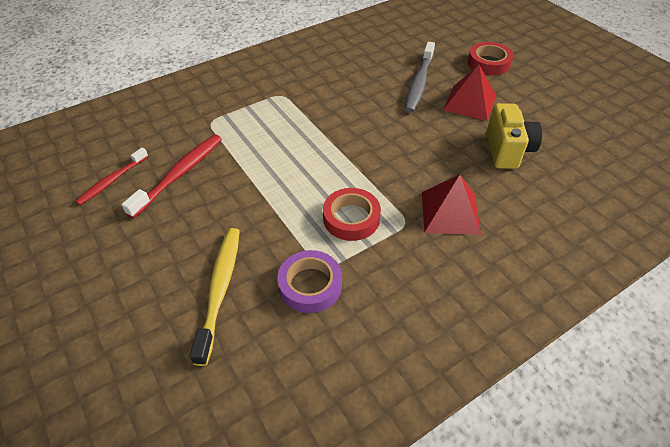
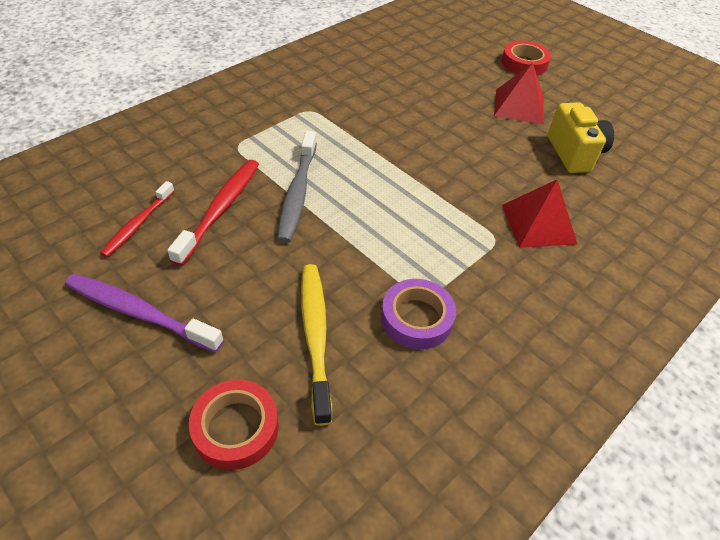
camera: 15 degrees left, 0 degrees up
red tape [323,188,381,241] -> red tape moved to [189,380,279,470]
grey toothbrush [405,42,435,113] -> grey toothbrush moved to [277,131,317,243]
none -> purple toothbrush [65,274,224,353]

